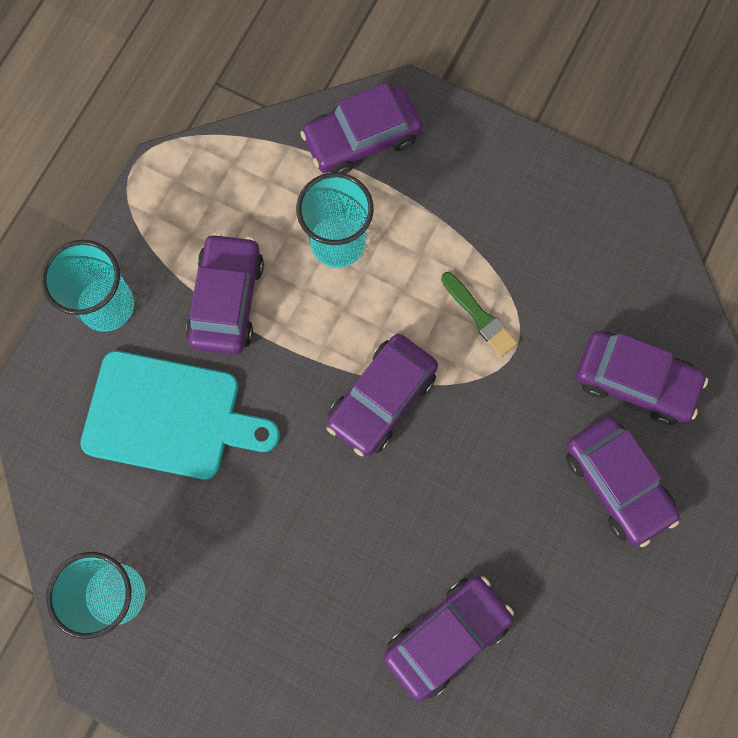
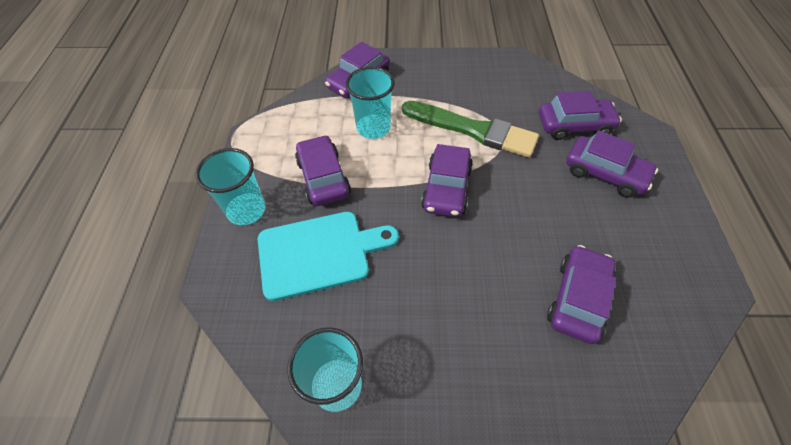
camera: 25 degrees left, 20 degrees down
green brush [441,272,518,357] -> green brush [402,101,539,158], size x2.21

